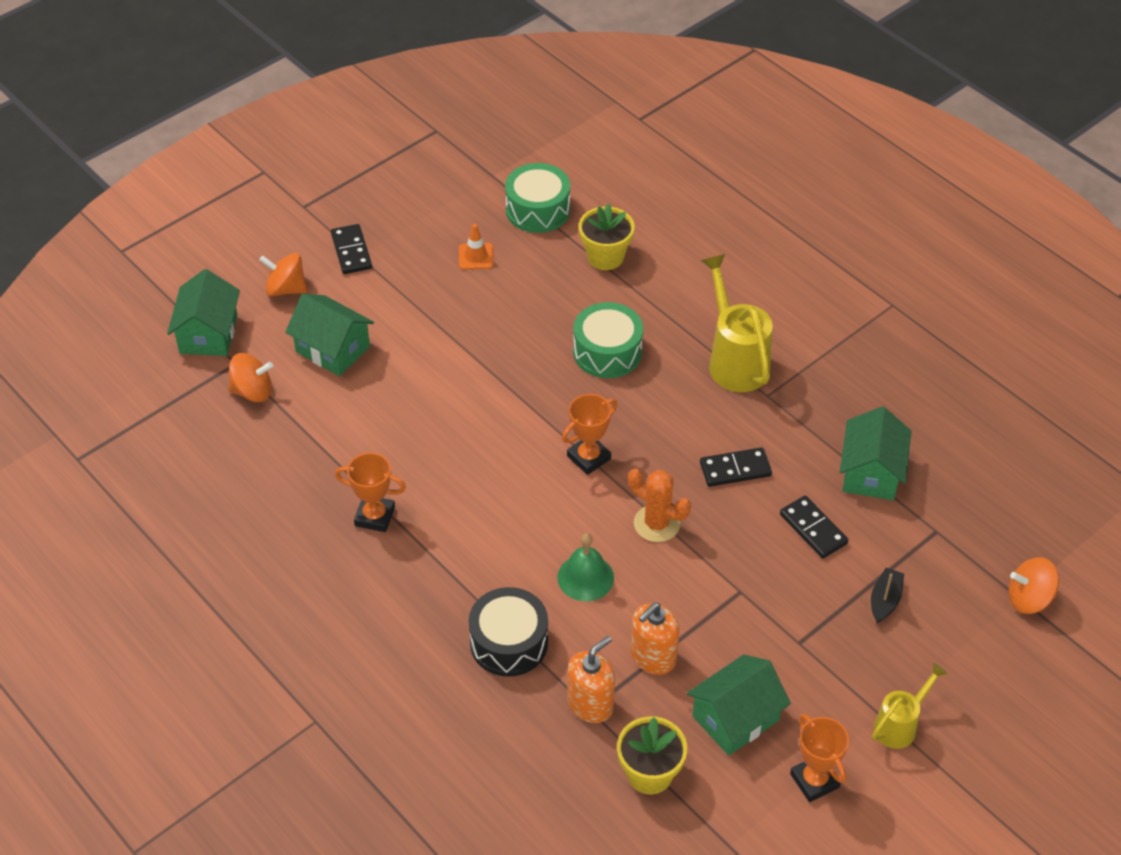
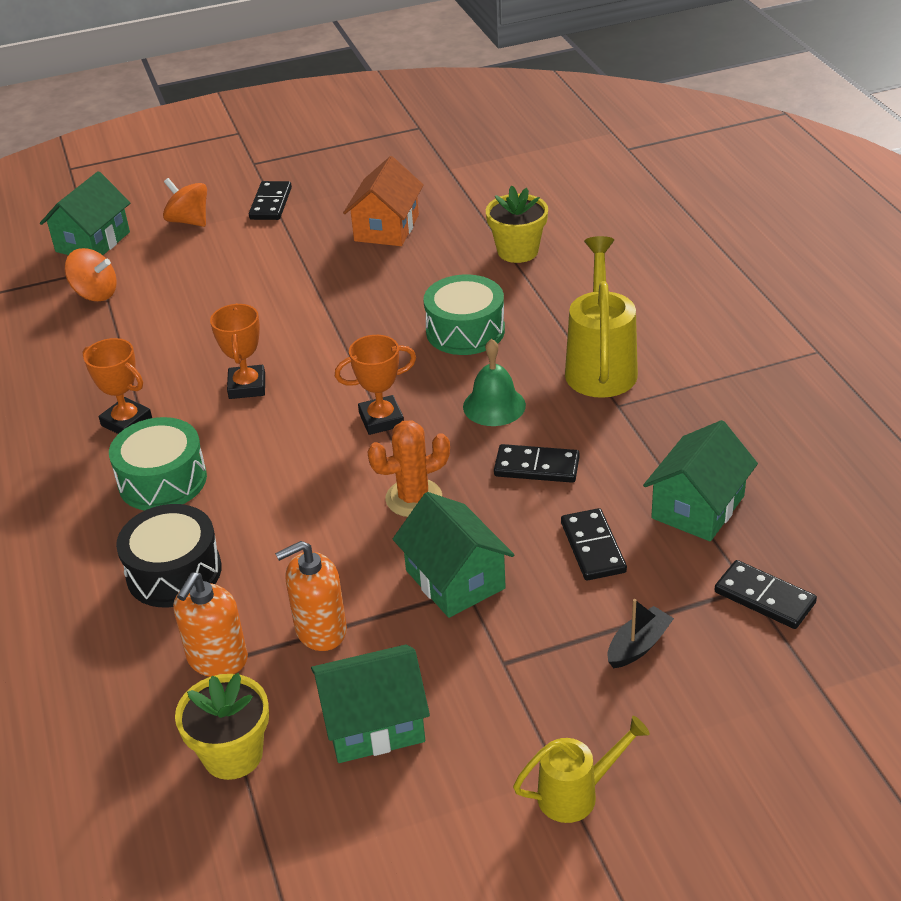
camera: 25 degrees right, 10 degrees down
green house [285,294,374,376] -> green house moved to [393,492,514,618]
orange traffic cone [459,224,494,270] -> orange house [343,156,424,246]
green drum [505,163,570,233] -> green drum moved to [109,417,207,510]
green bell [557,533,614,601] -> green bell moved to [463,339,526,426]
orange soap dispenser [567,636,615,723] -> orange soap dispenser turned 135 degrees clockwise [173,573,248,677]
orange cactus [628,468,691,542] -> orange cactus turned 75 degrees counterclockwise [367,420,450,517]
orange trophy [790,713,849,802] -> orange trophy moved to [210,303,265,399]
orange spinning top [1009,557,1059,614] -> none
none -> black domino [715,560,817,629]

